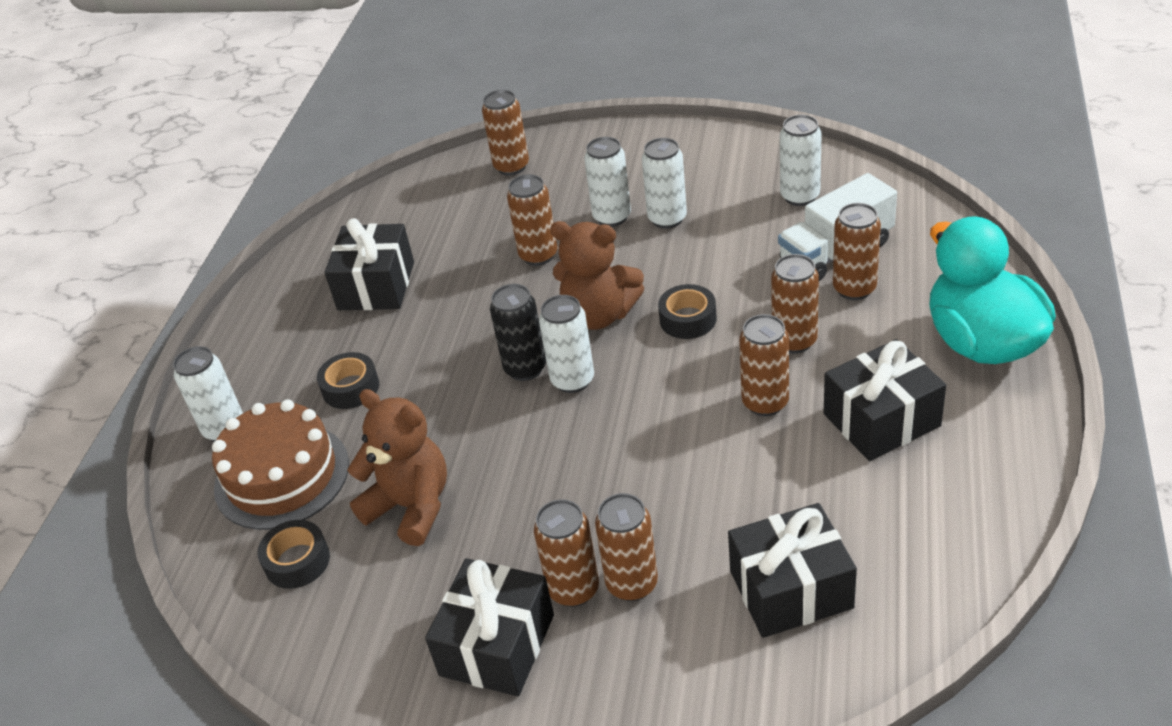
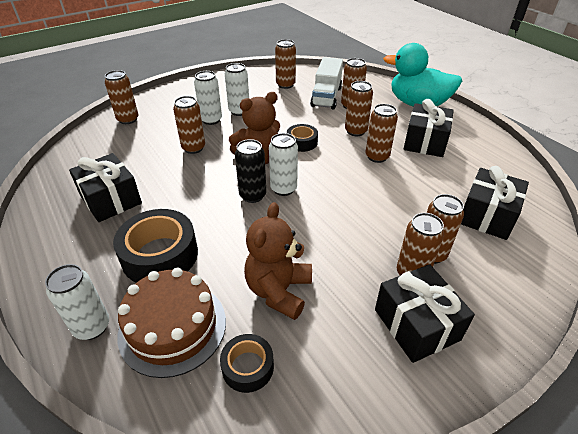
camera: 50 degrees left, 0 degrees up
black tape [317,352,379,409] -> black tape [113,209,198,283], size x1.81
brown teddy bear [347,389,447,546] -> brown teddy bear turned 60 degrees counterclockwise [244,202,312,320]
white can [780,115,822,206] -> brown can [275,39,296,89]

